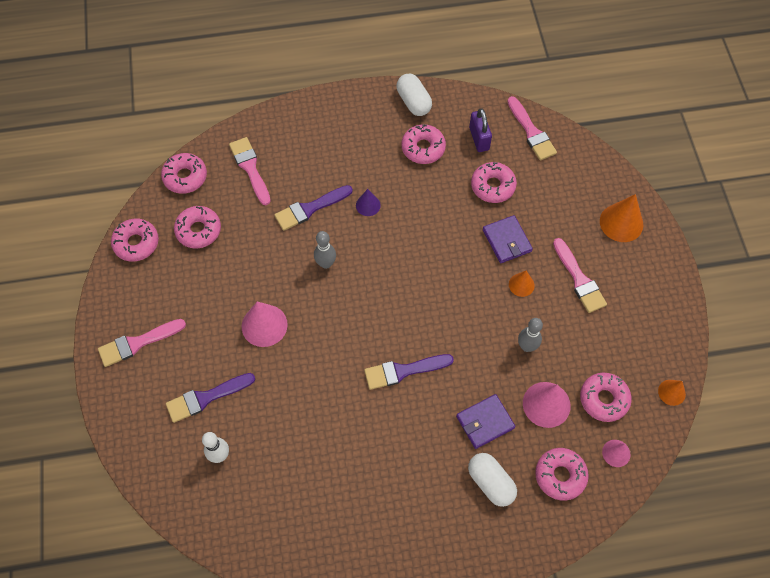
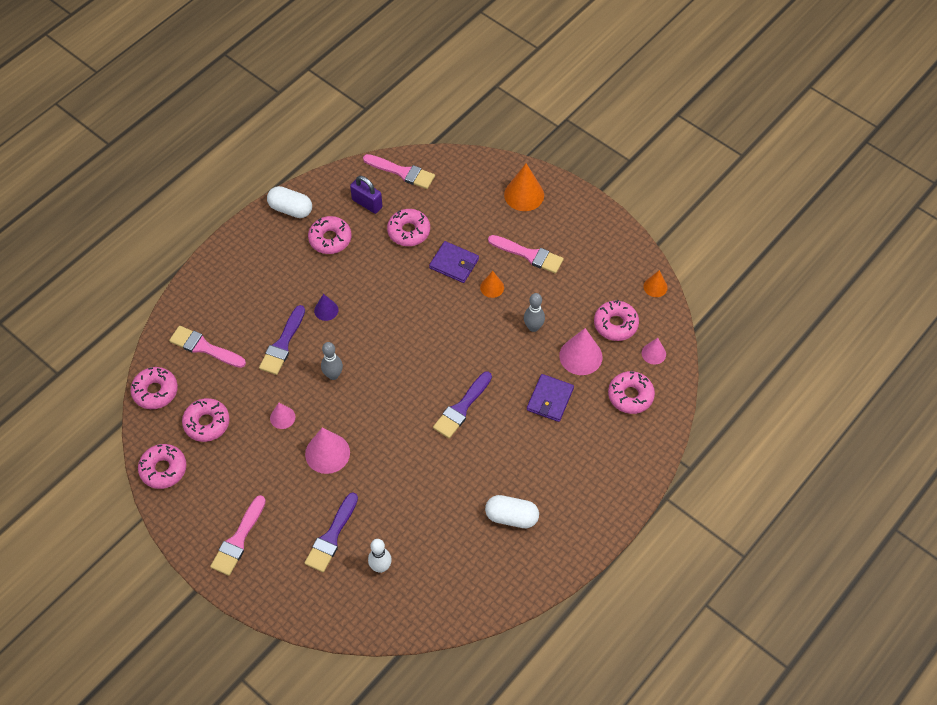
camera: 40 degrees left, 5 degrees down
white capsule [468,453,517,507] -> white capsule moved to [485,495,539,528]
none -> pink cone [270,403,295,429]

